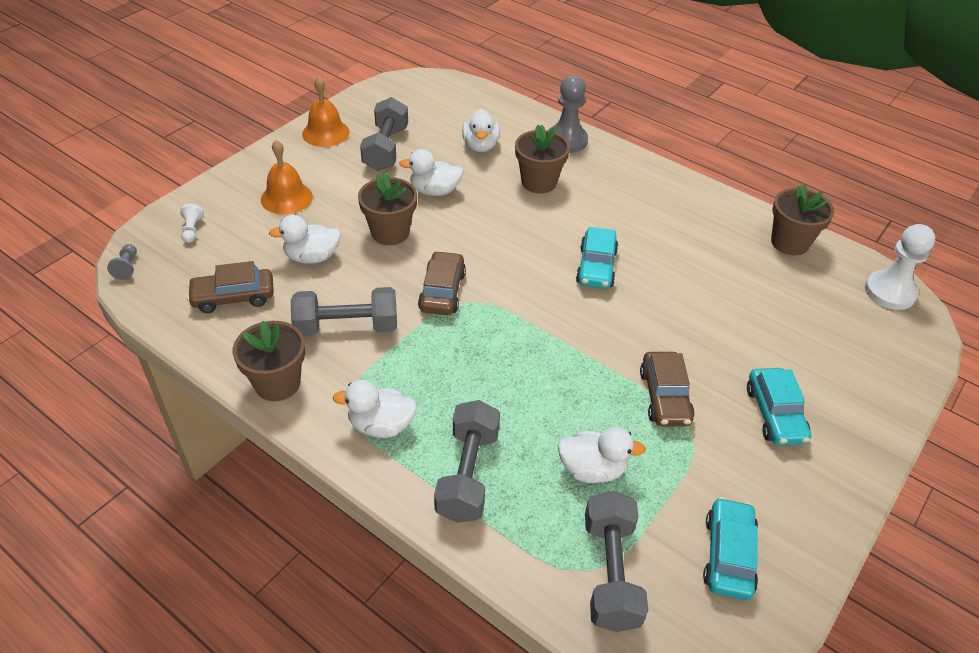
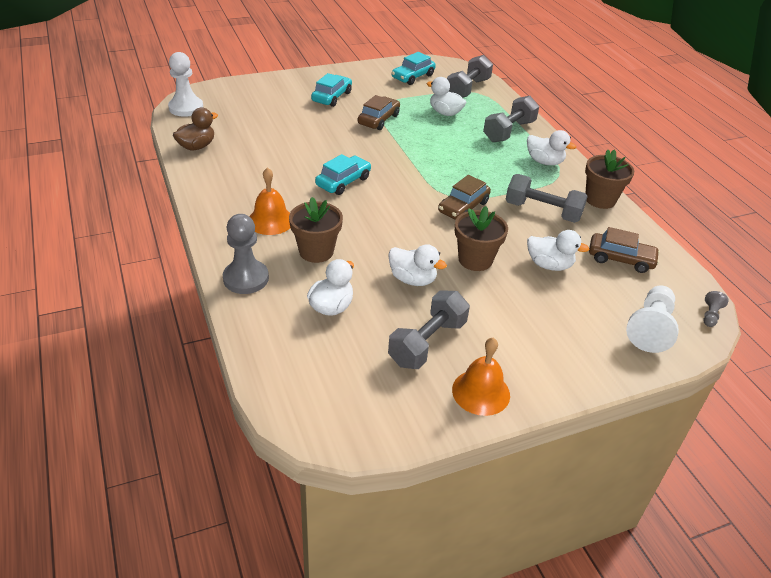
camera: 150 degrees left, 5 degrees down
white pawn [180,204,204,243] -> white pawn [626,285,679,353], size x2.10
orange bell [261,140,313,214] -> orange bell moved to [249,167,290,235]
brown flower pot [771,183,834,255] -> brown duck [173,107,218,150]

